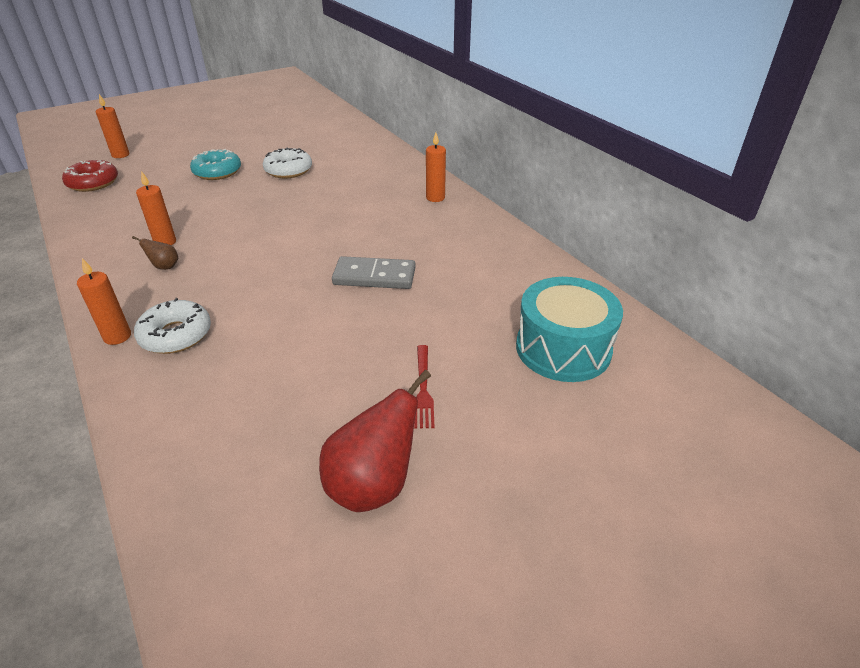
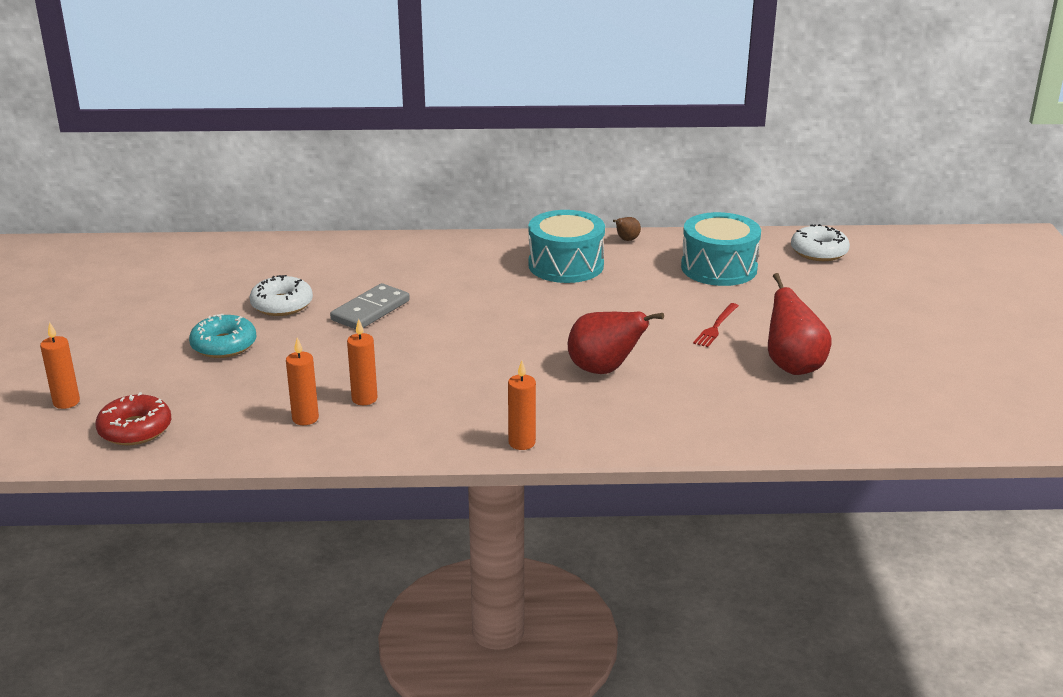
camera: 60 degrees left, 10 degrees down
brown pear [132,236,178,270] -> brown pear moved to [613,217,641,241]
white donut [134,298,211,354] -> white donut moved to [791,224,850,261]
grey domino [332,256,416,289] -> grey domino moved to [330,283,410,329]
red fork [414,345,434,429] -> red fork turned 90 degrees clockwise [693,303,739,347]
orange candle [426,132,446,202] -> orange candle moved to [286,338,319,425]
none -> turquoise drum [528,210,605,283]
none -> red pear [568,312,664,374]

